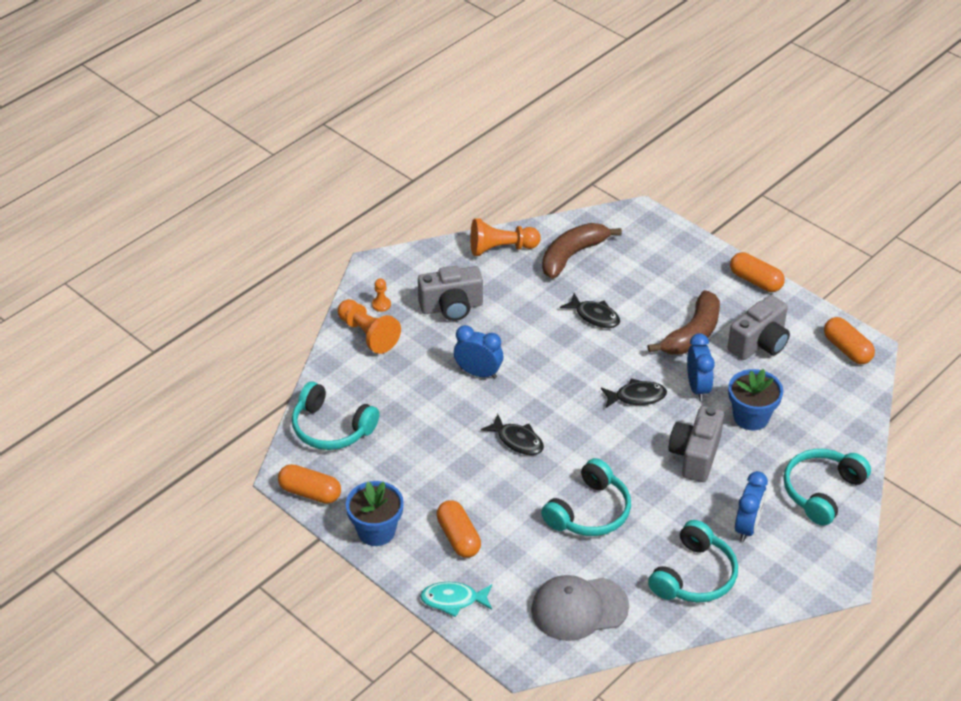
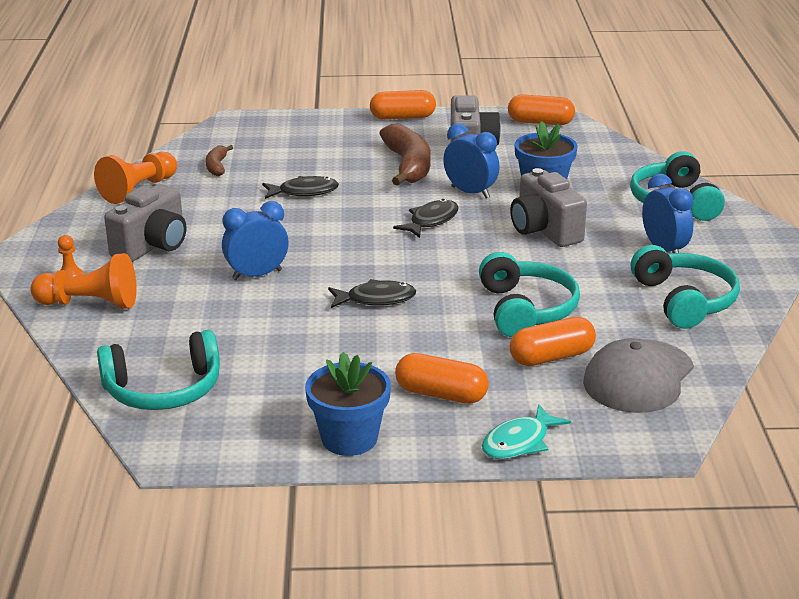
camera: 45 degrees left, 15 degrees down
orange capsule [278,464,341,504] -> orange capsule moved to [510,317,596,366]
brown banana [542,223,622,279] -> brown banana [206,145,233,176], size x0.51

